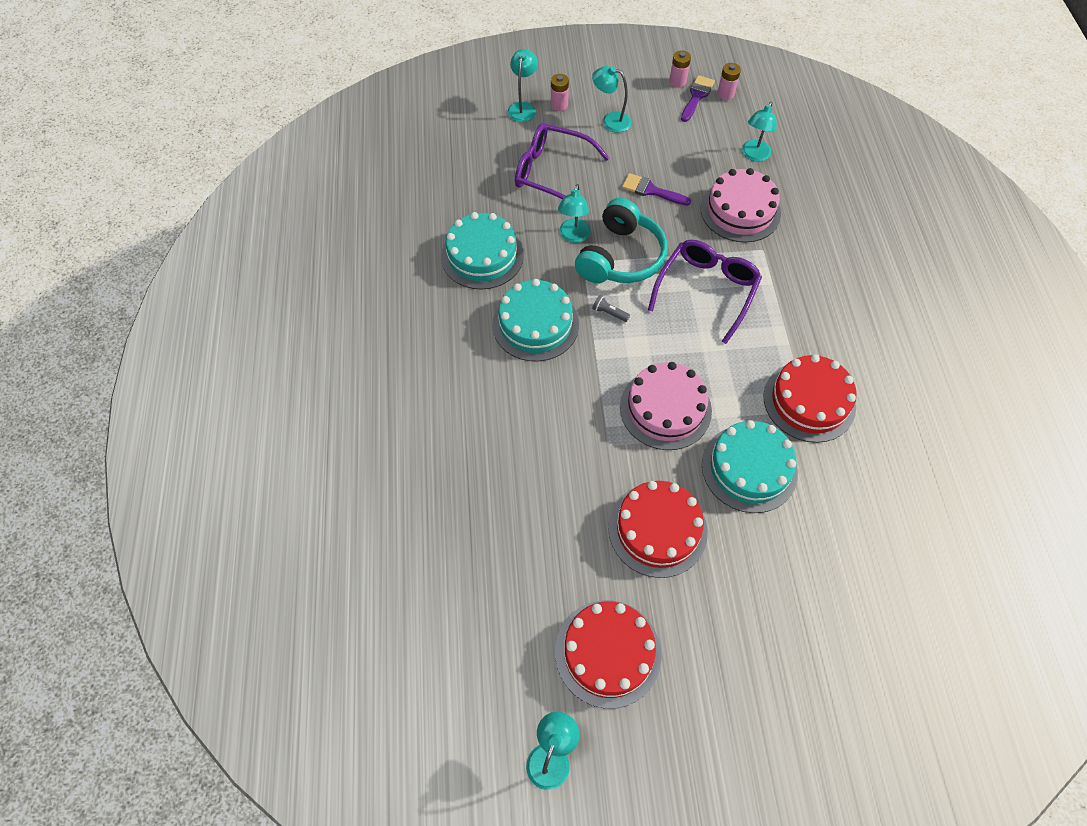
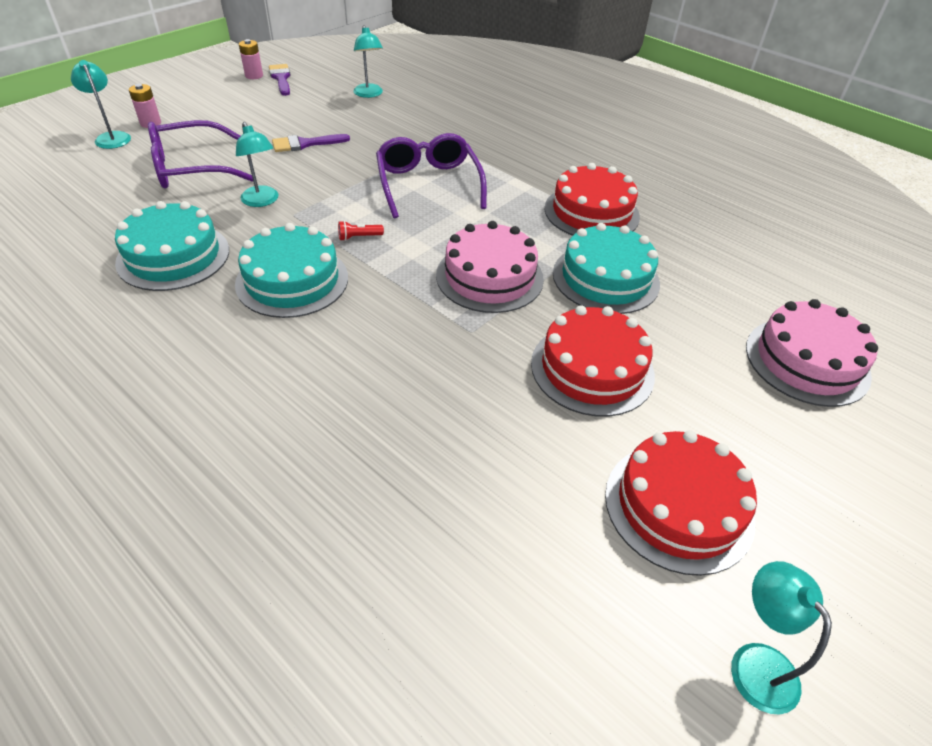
camera: 45 degrees left, 15 degrees down
turquoise headphones [575,198,668,283] -> none
turquoise lamp [592,66,632,133] -> none
grey flashlight [592,295,630,322] -> red flashlight [338,221,384,241]
pink cake [701,168,781,242] -> pink cake moved to [746,299,878,407]
pink battery [717,63,741,100] -> none

